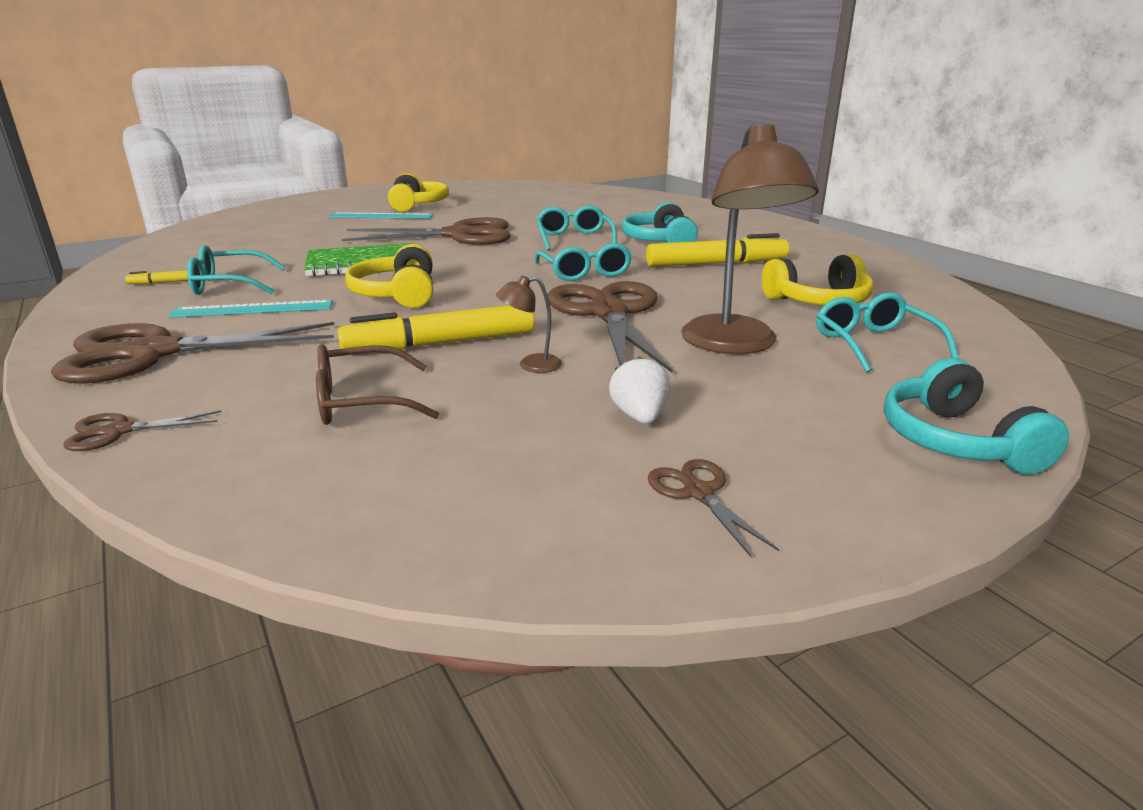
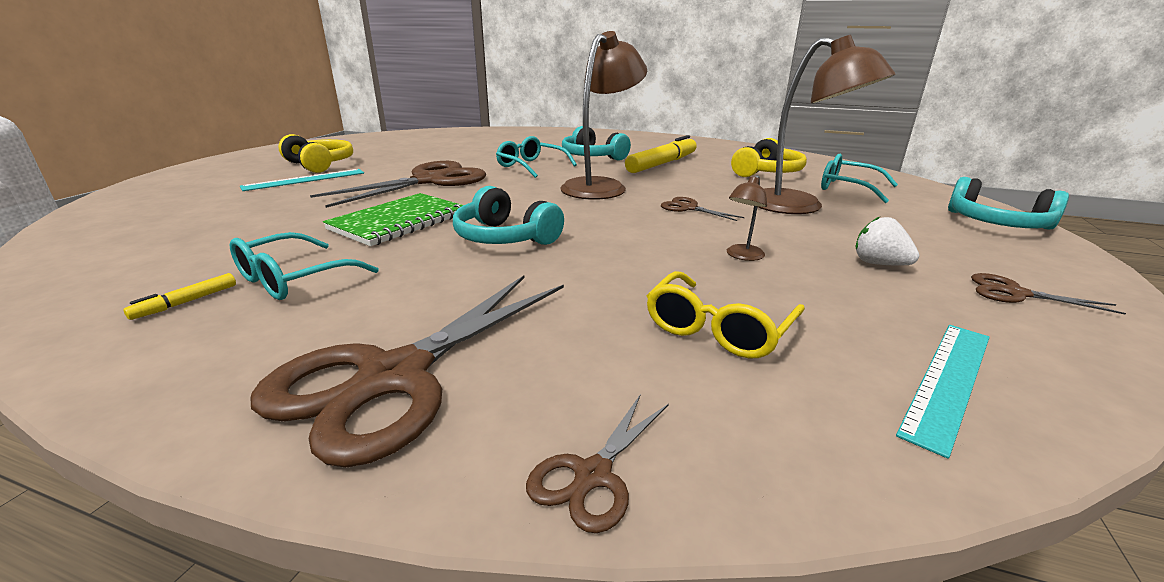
camera: 40 degrees left, 0 degrees up
turquoise ruler [168,300,333,318] -> turquoise ruler moved to [896,325,990,459]
brown glasses [316,344,439,425] -> yellow glasses [647,271,805,358]
yellow marker [338,305,535,350] -> none
yellow headphones [345,244,433,308] -> turquoise headphones [453,186,564,245]
turquoise glasses [535,243,632,281] -> brown lamp [561,31,647,200]
brown scissors [548,281,673,373] -> brown scissors [661,197,745,221], size x0.44

